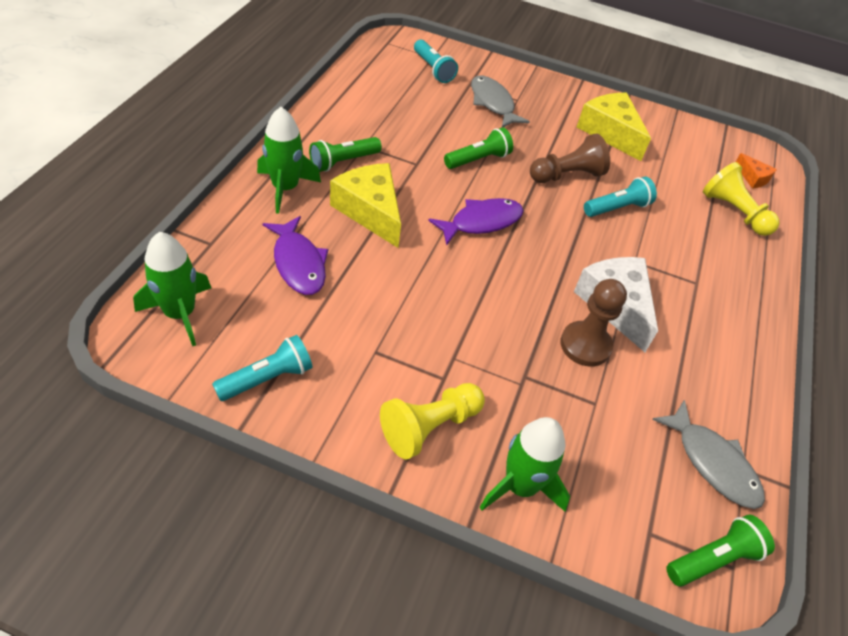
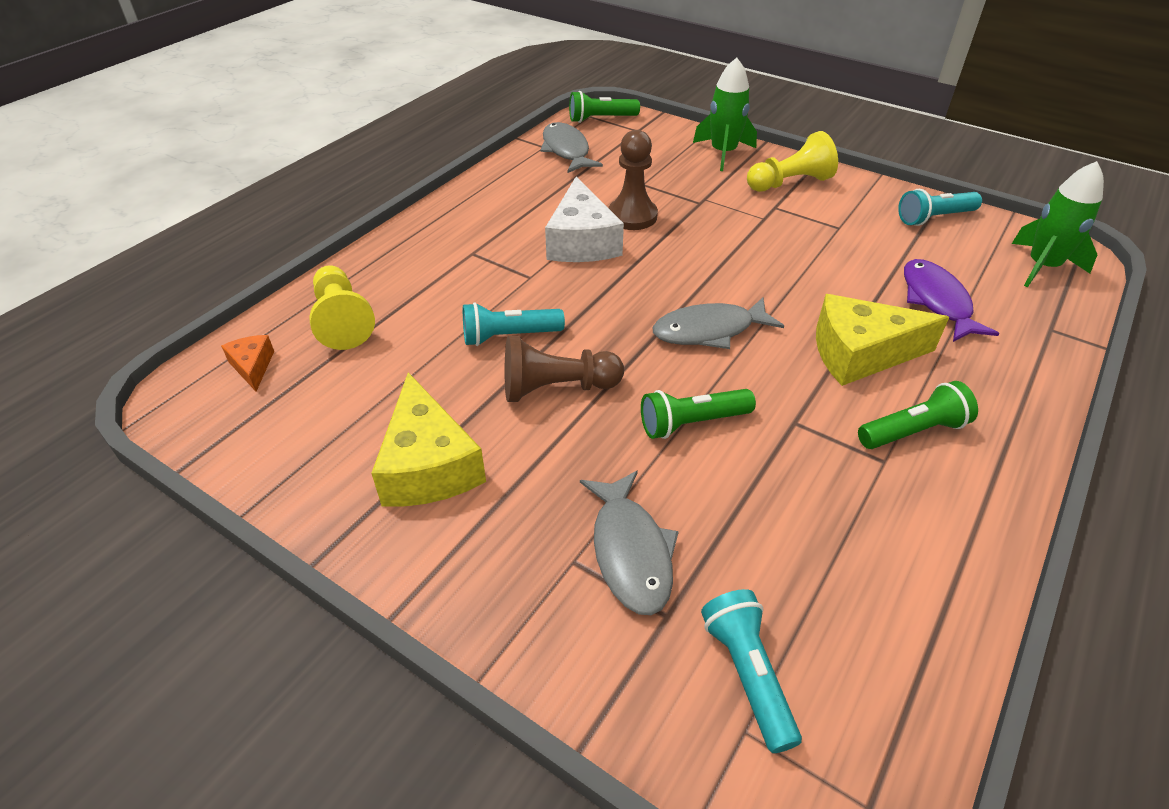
camera: 160 degrees left, 5 degrees down
green rocket [257,107,321,214] -> none
yellow cheese [330,163,401,248] -> yellow cheese turned 105 degrees clockwise [816,294,949,386]
purple fish [428,198,524,246] -> grey fish [652,297,784,349]

